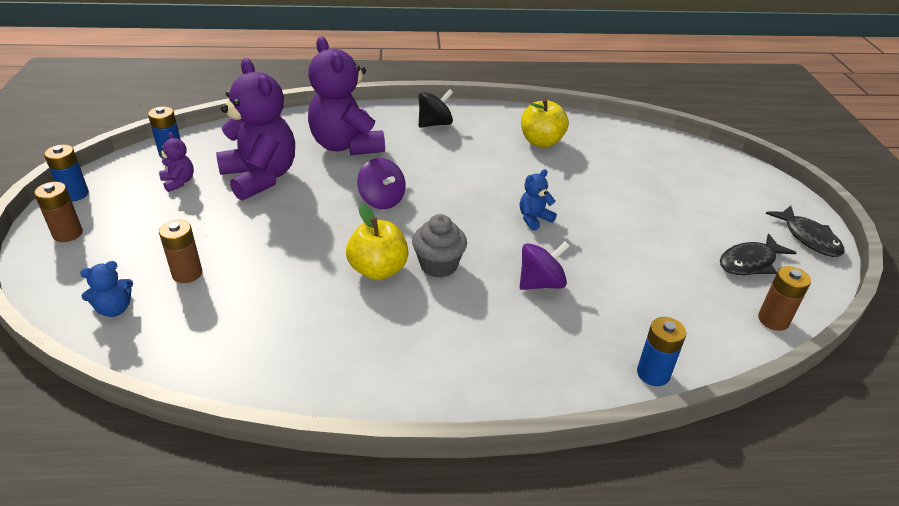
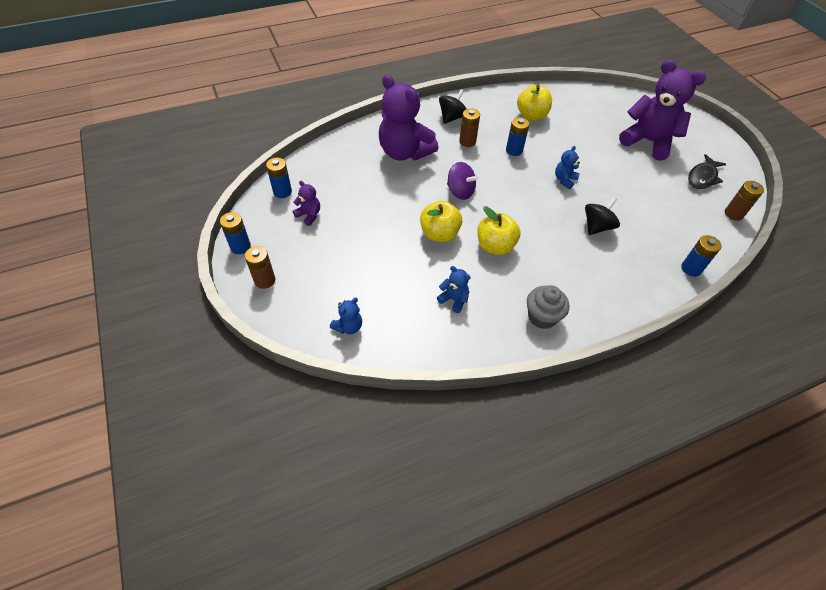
camera: 20 degrees left, 15 degrees up
brown battery [159,220,202,283] -> brown battery moved to [459,108,480,147]
purple teddy bear [216,58,295,201] -> purple teddy bear moved to [619,60,706,161]
grey cupcake [412,214,467,278] -> grey cupcake moved to [527,286,569,329]
purple spinning top [520,242,569,290] -> black spinning top [585,197,620,235]
black fish [766,206,845,257] -> none
none -> yellow apple [420,201,462,242]
none -> blue teddy bear [437,266,471,313]
none -> blue battery [506,117,530,156]

